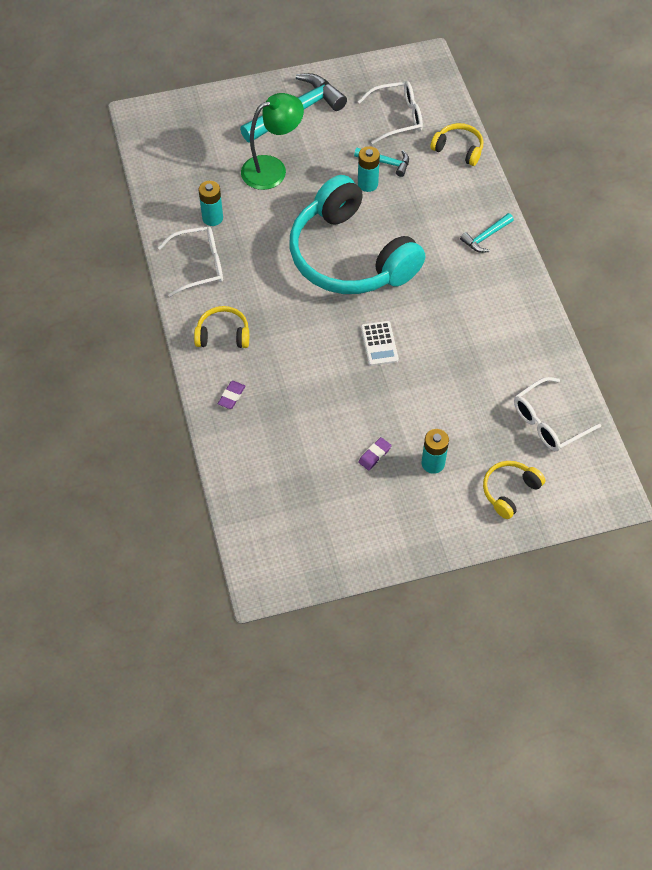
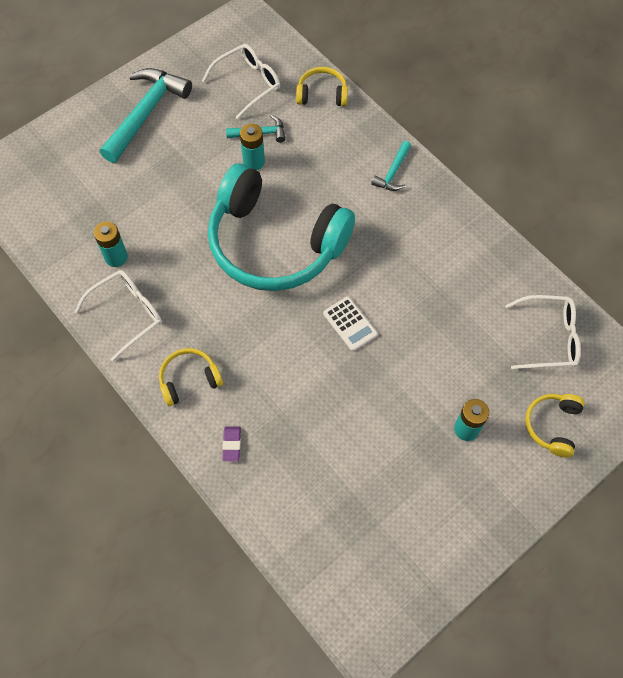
camera: 25 degrees left, 5 degrees up
green lamp [241,93,304,190] -> none
purple eraser [358,437,392,470] -> none
white glasses [514,377,601,451] -> white glasses turned 120 degrees counterclockwise [505,295,581,369]

